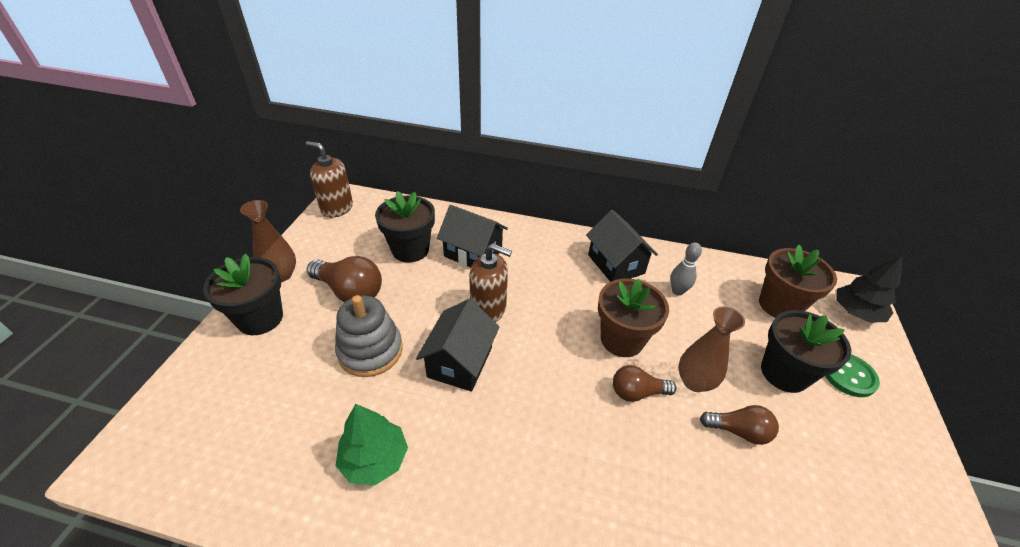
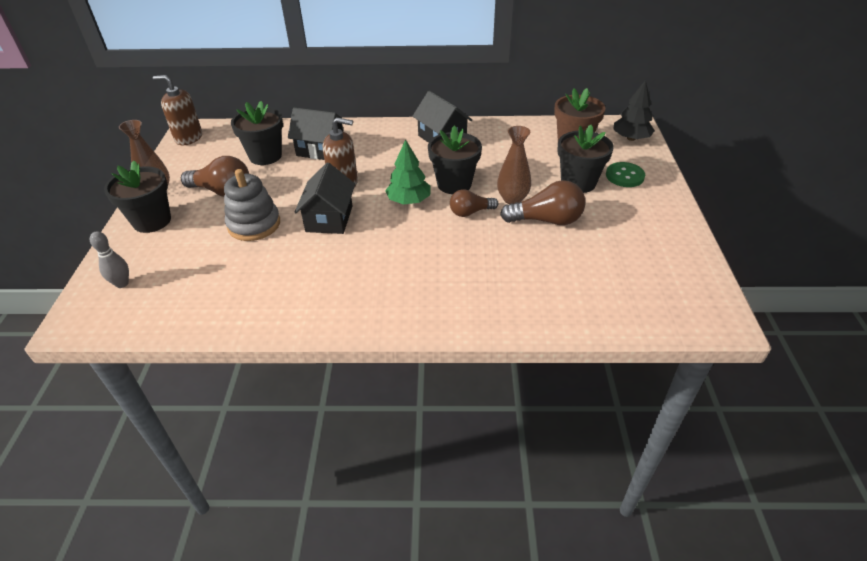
camera: 10 degrees left, 0 degrees up
green tree [335,404,408,485] -> green tree moved to [385,139,431,205]
brown flower pot [598,279,669,357] -> black flower pot [428,125,482,194]
grey bowling pin [670,243,702,296] -> grey bowling pin moved to [90,231,129,288]
brown light bulb [700,405,779,445] -> brown light bulb [500,180,585,225], size x1.58

